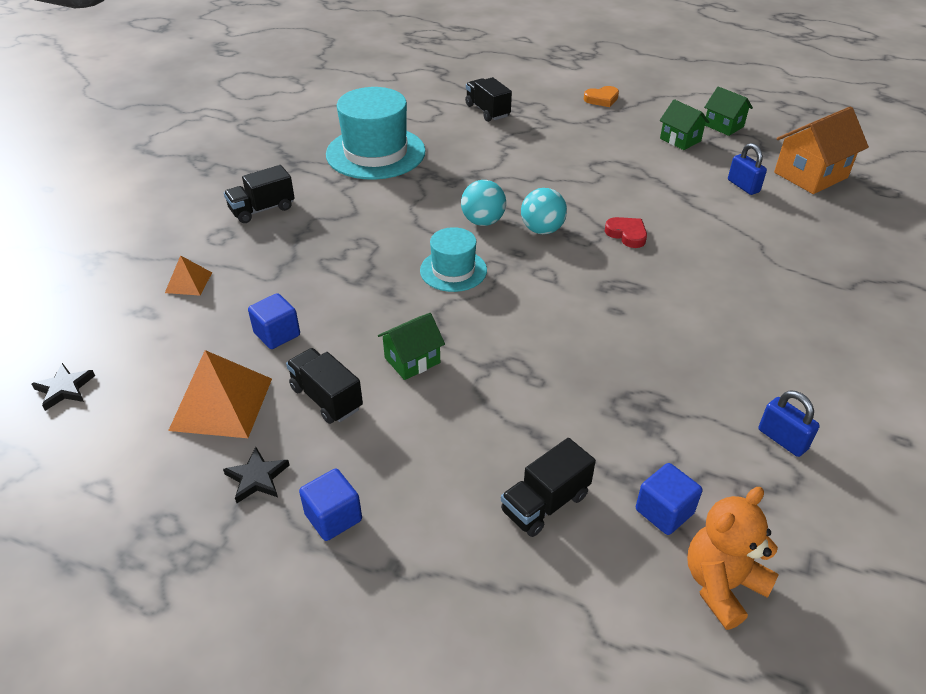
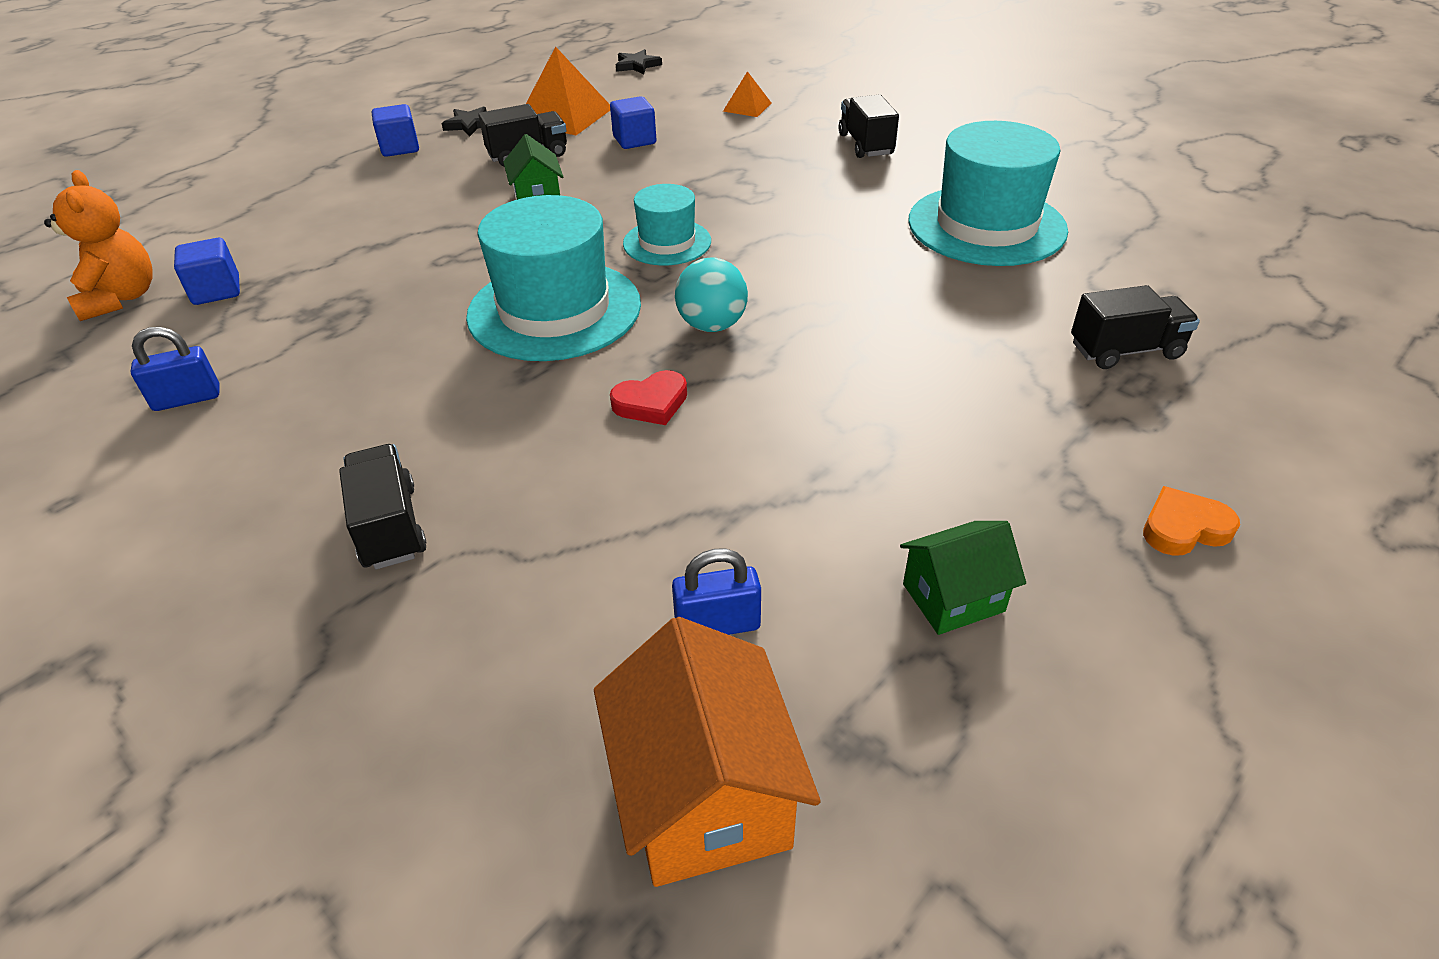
camera: 110 degrees right, 0 degrees up
turquoise ball [461,180,506,226] -> none
black truck [501,438,596,537] -> black truck moved to [339,444,427,569]
orange heart [584,86,619,107] -> orange heart turned 75 degrees clockwise [1143,486,1240,556]
green house [704,86,753,136] -> none
none -> turquoise hat [466,195,641,361]

